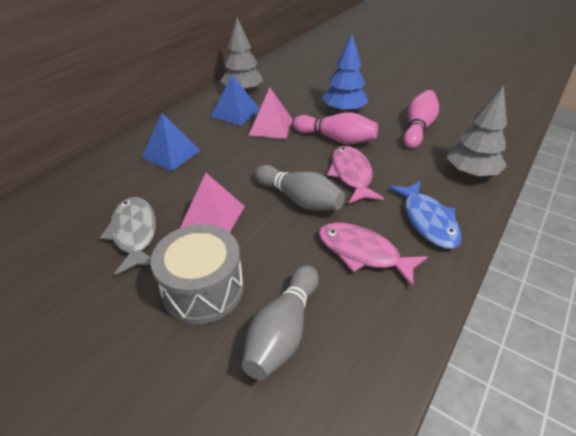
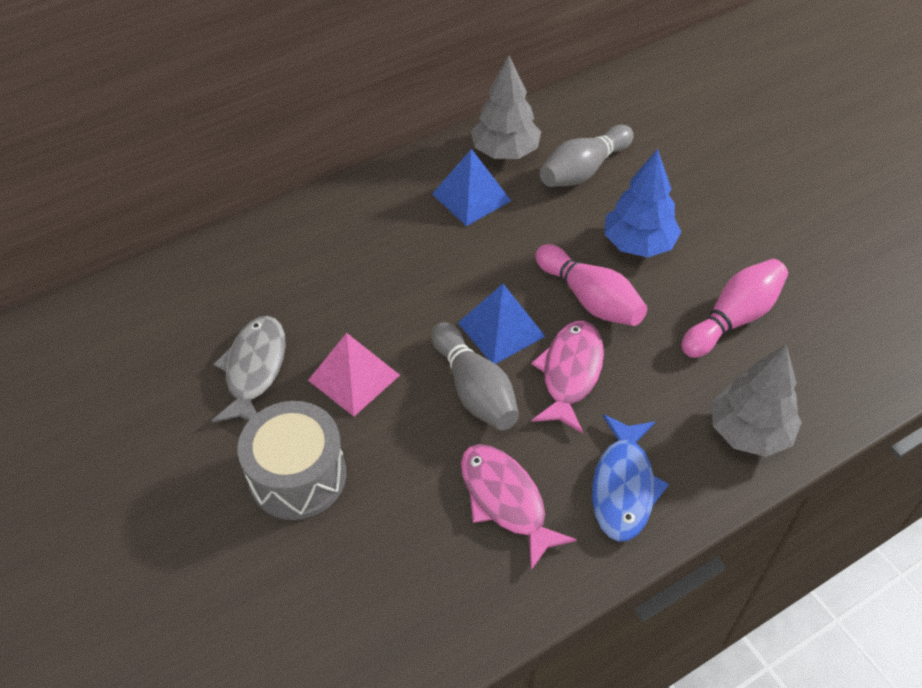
camera: 25 degrees right, 10 degrees up
blue pyramid [142,113,200,171] -> blue pyramid moved to [458,284,546,364]
grey bowling pin [242,265,319,380] -> grey bowling pin moved to [540,125,634,187]
pink pyramid [249,88,293,139] -> none

